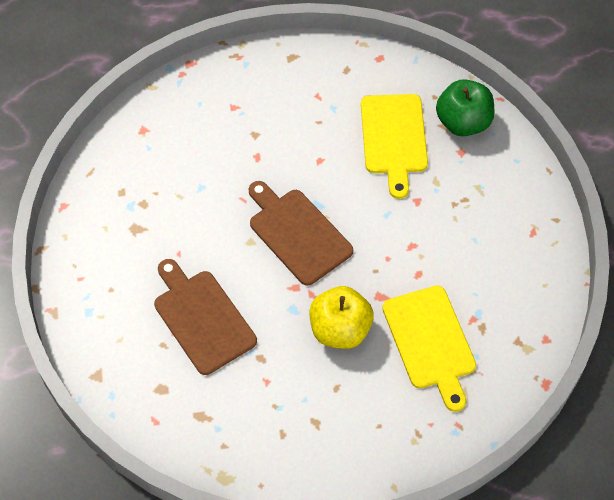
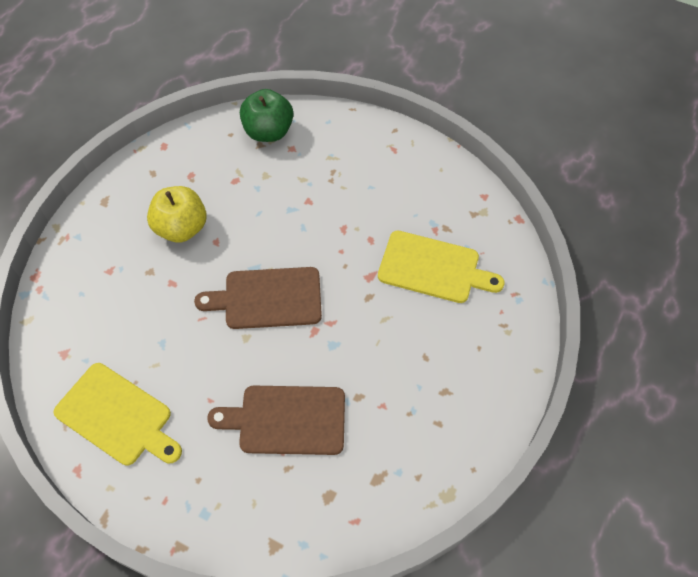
camera: 55 degrees left, 0 degrees up
yellow apple [309,286,374,349] -> yellow apple moved to [147,186,207,242]
yellow cutting board [361,94,428,199] -> yellow cutting board moved to [53,363,182,465]

